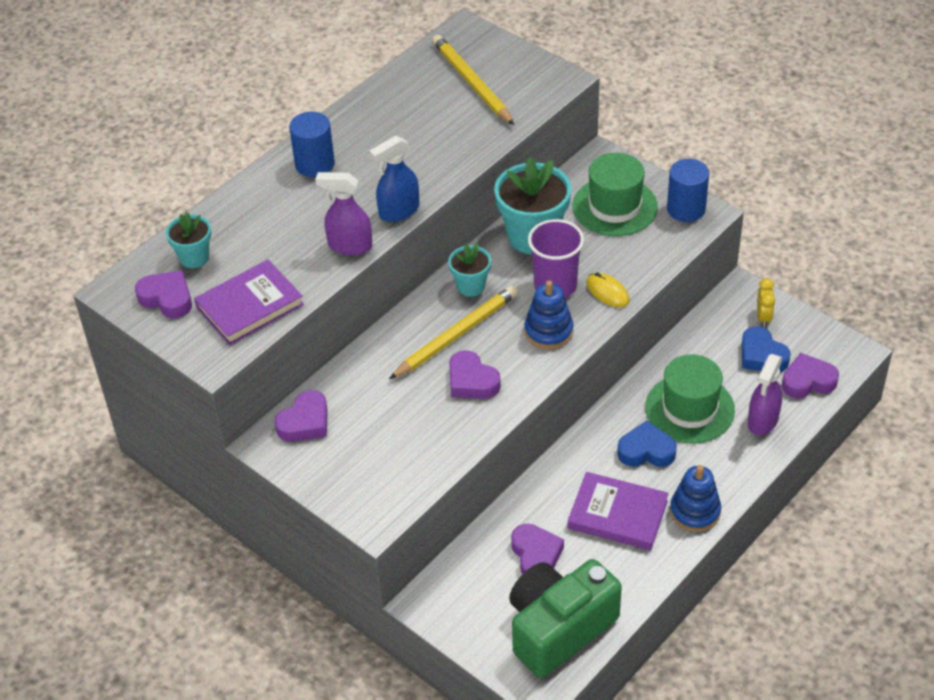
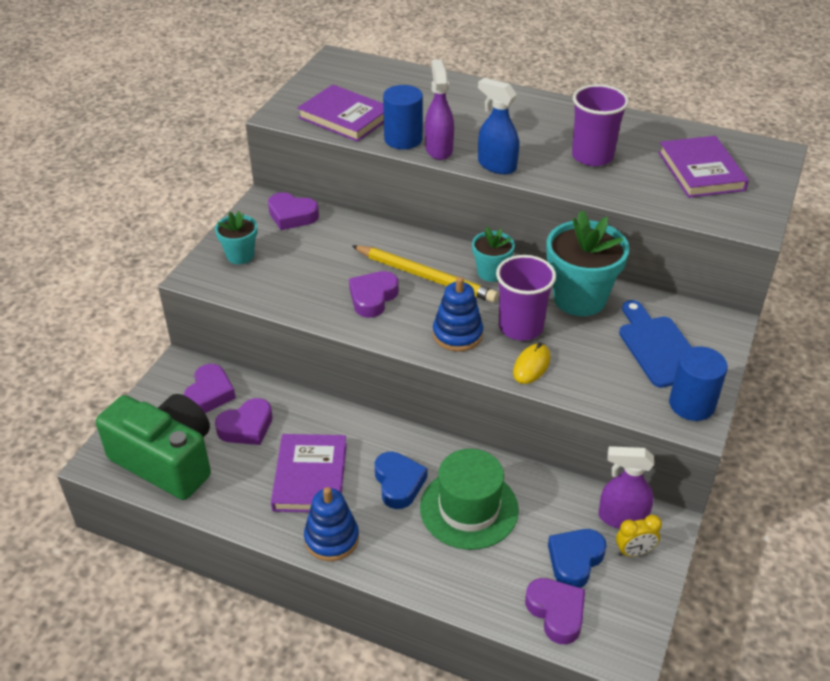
camera: 70 degrees right, 5 degrees down
purple heart [135,270,192,319] -> purple heart moved to [184,364,236,413]
turquoise flower pot [166,212,211,268] -> turquoise flower pot moved to [215,211,257,264]
blue cylinder [289,112,335,177] -> blue cylinder moved to [383,85,423,149]
yellow pencil [432,35,514,125] -> purple book [658,136,749,198]
green hat [573,153,658,236] -> blue cutting board [619,300,692,388]
purple spray bottle [748,354,783,435] -> purple spray bottle moved to [598,446,654,529]
none -> purple cup [572,84,629,166]

